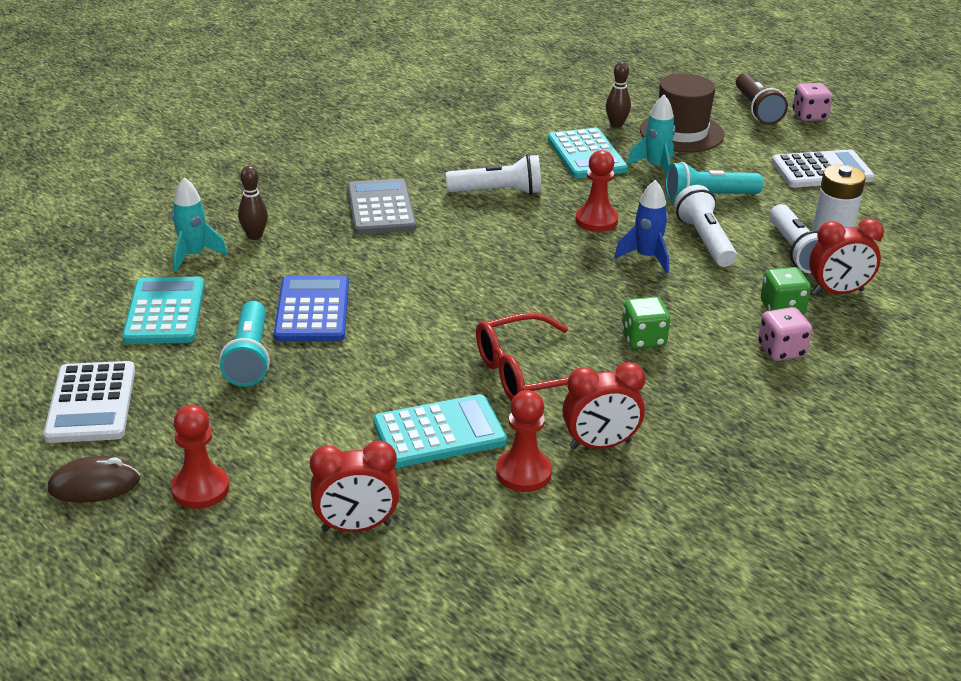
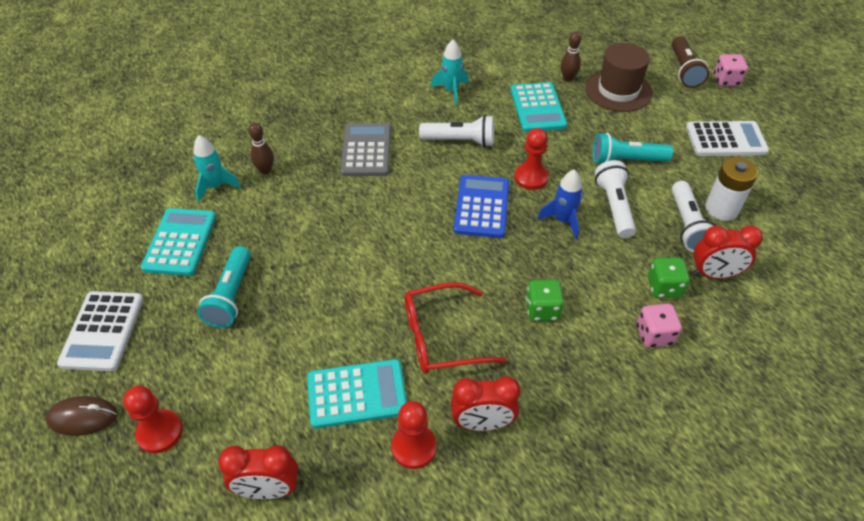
camera: 10 degrees right, 15 degrees up
blue calculator [274,276,349,342] -> blue calculator moved to [454,175,509,238]
turquoise rocket [627,95,675,175] -> turquoise rocket moved to [431,40,468,105]

